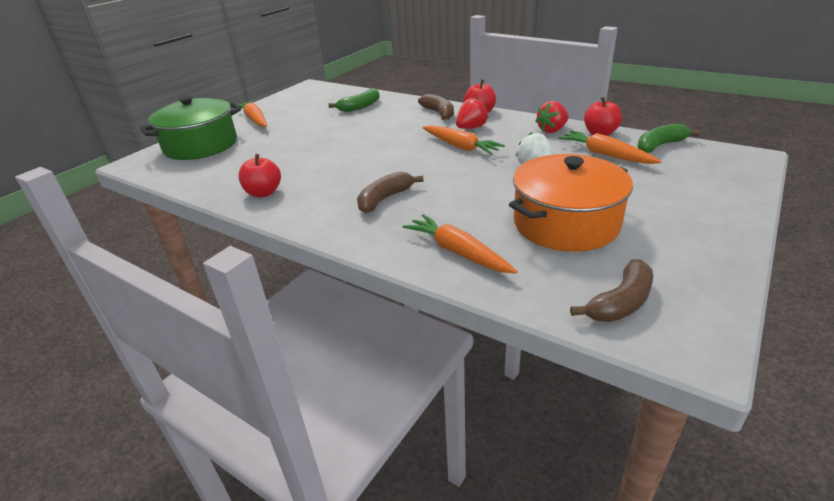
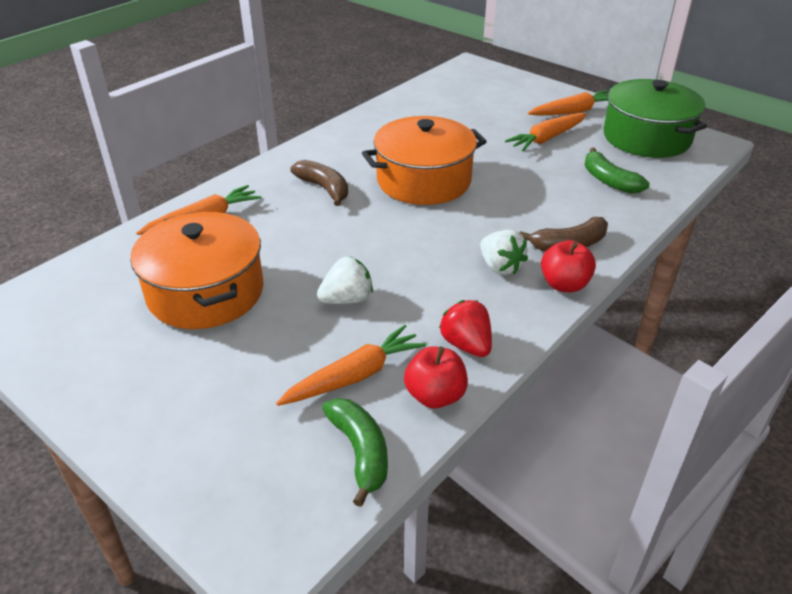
camera: 95 degrees right, 5 degrees up
green pot [140,96,241,160] -> green pot moved to [603,79,707,158]
red apple [239,154,281,197] -> none
orange carrot [423,125,505,155] -> orange carrot moved to [505,113,587,151]
red strawberry [456,97,489,129] -> white strawberry [480,230,528,275]
brown banana [570,259,653,322] -> none
none -> orange pot [362,116,487,205]

